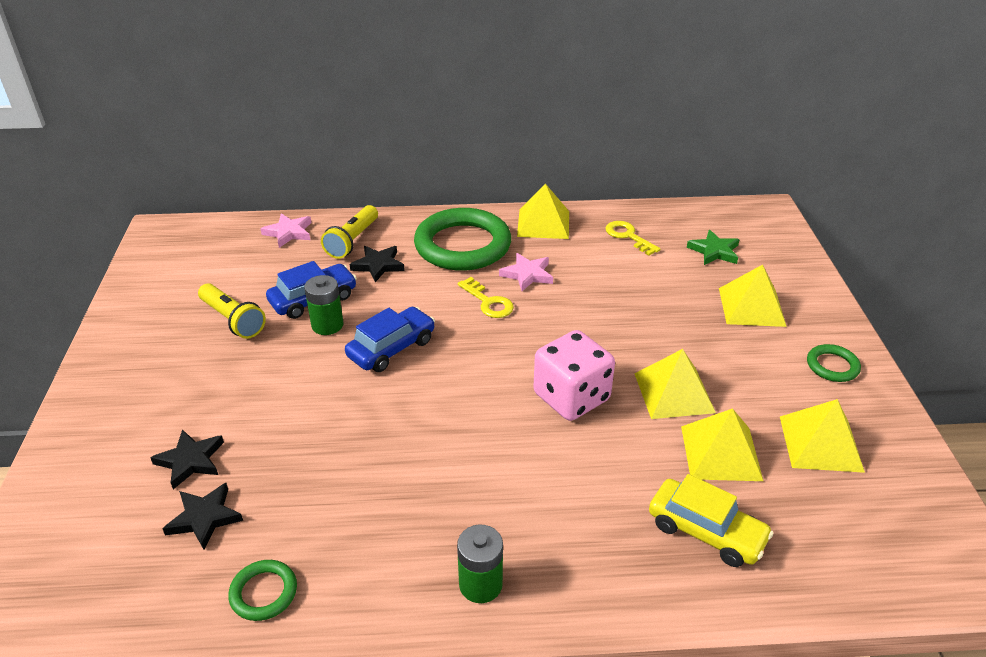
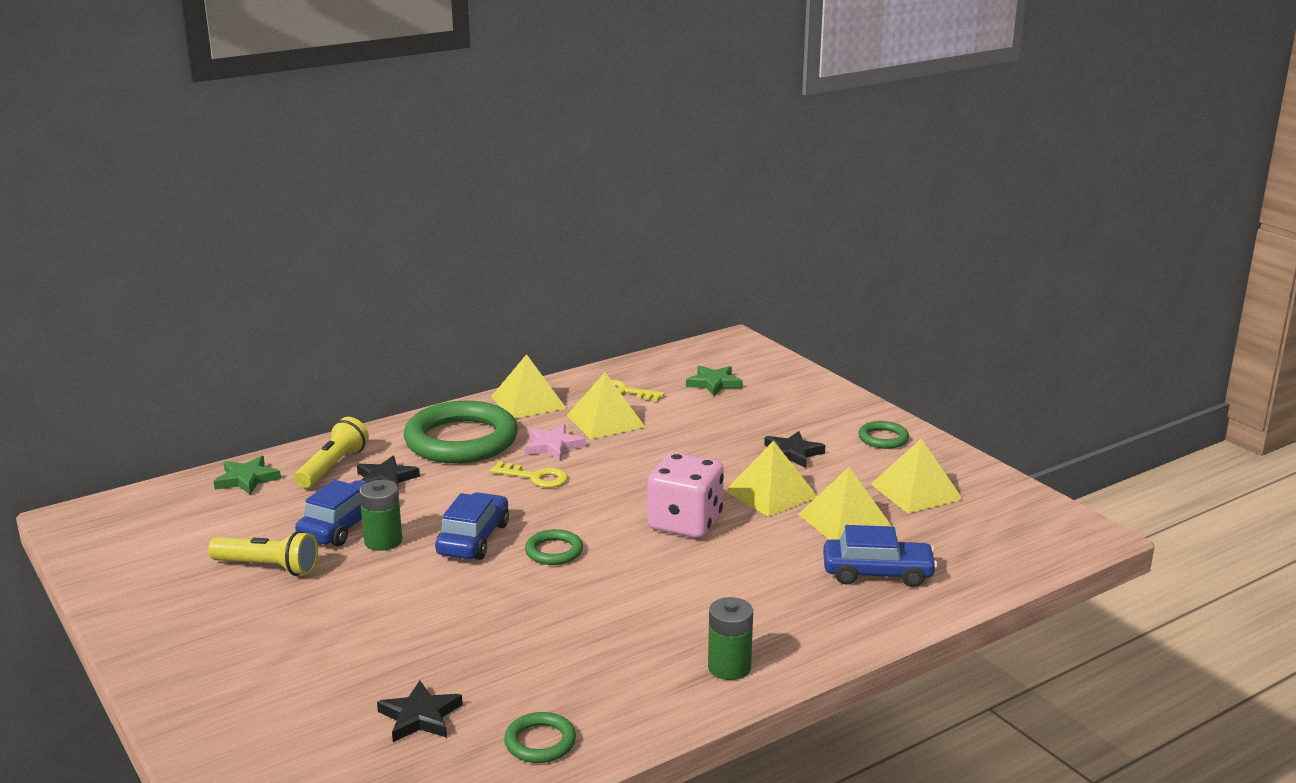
camera: 30 degrees left, 15 degrees down
black star [150,429,224,489] -> black star moved to [764,431,825,468]
pink star [260,213,312,248] -> green star [214,456,281,495]
yellow flashlight [321,205,378,259] -> yellow flashlight turned 150 degrees counterclockwise [295,417,369,488]
yellow car [649,474,773,567] -> blue car [823,525,938,587]
yellow pyramid [719,265,787,327] -> yellow pyramid moved to [567,372,645,439]
none -> green ring [525,529,583,565]

